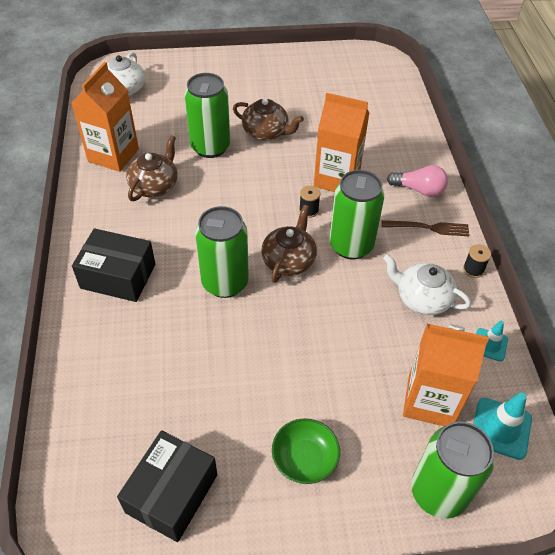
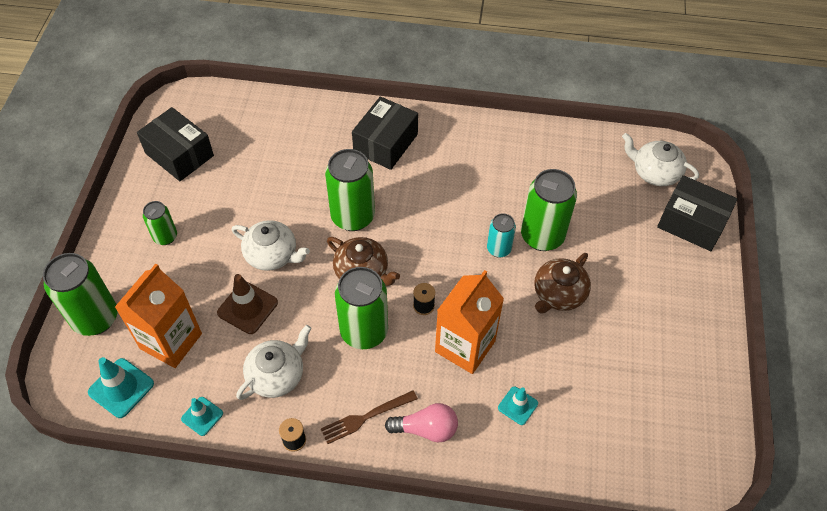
camera: 105 degrees right, 5 degrees up
orange carton [71,62,139,172] -> none
brown teapot [126,135,177,201] -> none
green bowl [272,418,340,484] -> green can [143,201,177,245]
brown fork [382,220,470,236] -> brown fork turned 45 degrees clockwise [321,390,418,444]
pink light bulb [387,165,448,197] -> pink light bulb turned 120 degrees counterclockwise [385,403,458,442]
none -> brown traffic cone [217,274,278,334]
none -> white teapot [232,220,310,271]
none -> turquoise can [487,213,516,258]
none -> turquoise traffic cone [498,386,538,425]
none -> black box [657,175,738,251]

